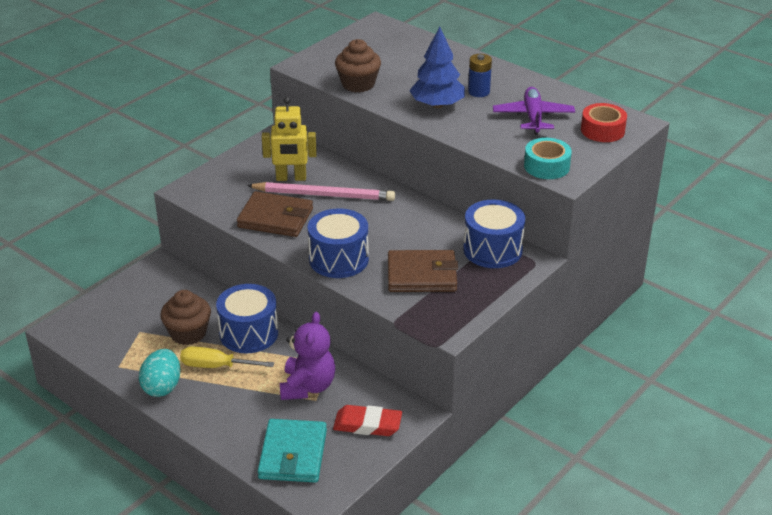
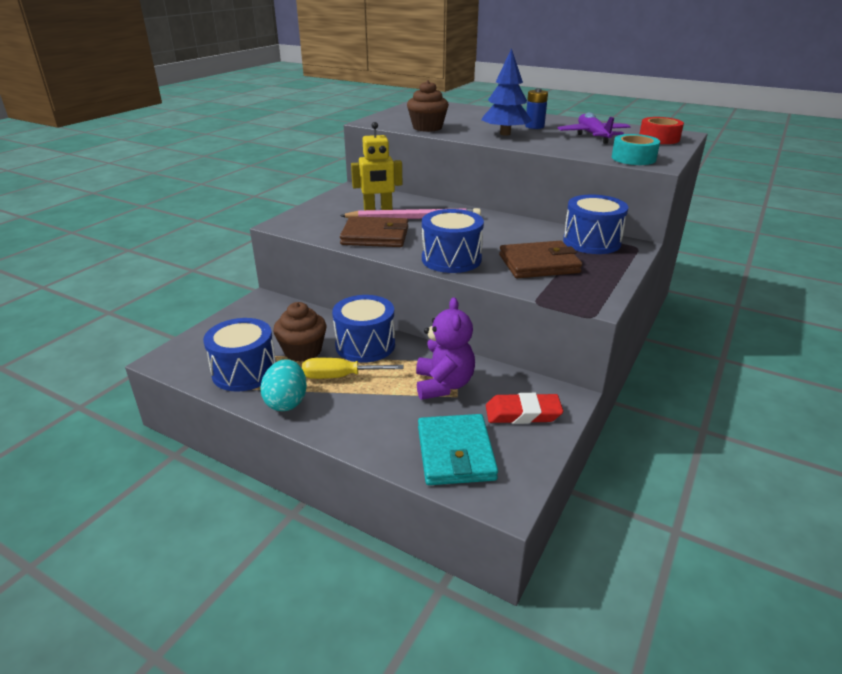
camera: 10 degrees left, 5 degrees down
none -> blue drum [203,318,276,391]

